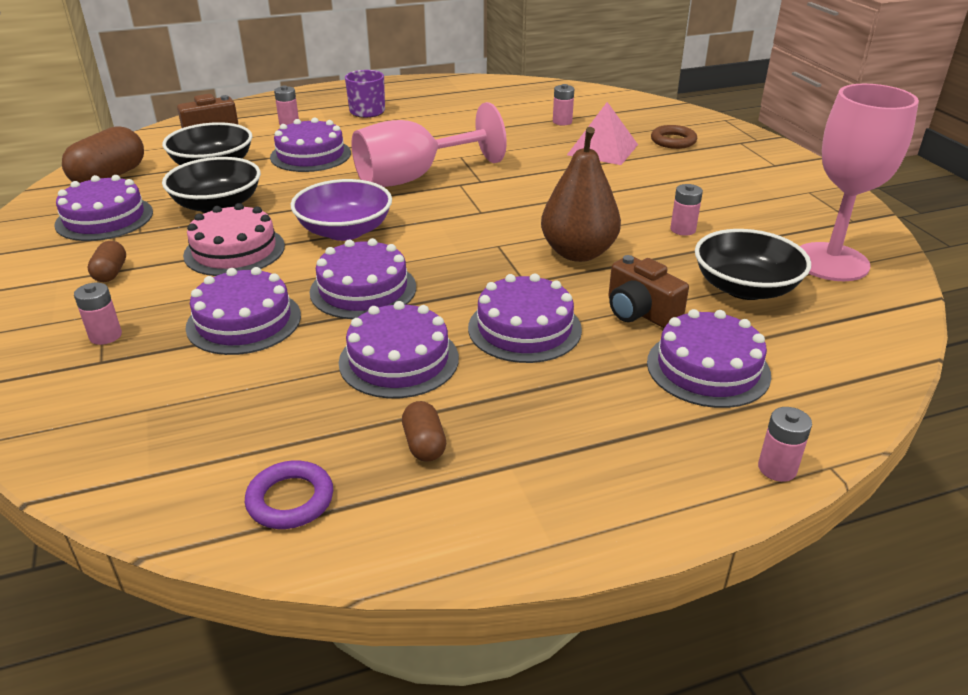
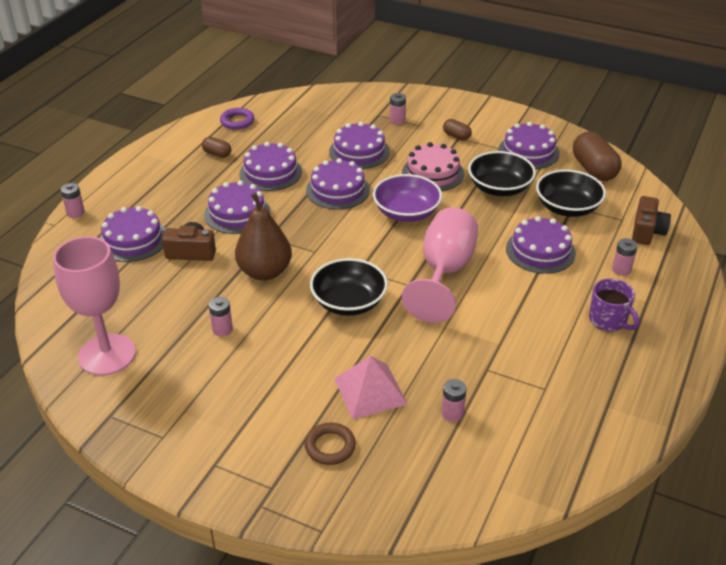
camera: 135 degrees right, 5 degrees up
black bowl [695,229,811,300] -> black bowl moved to [310,258,388,316]

